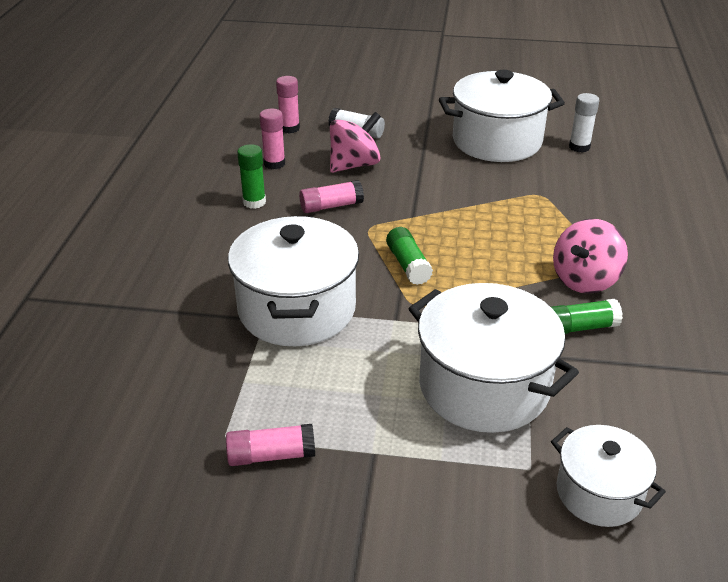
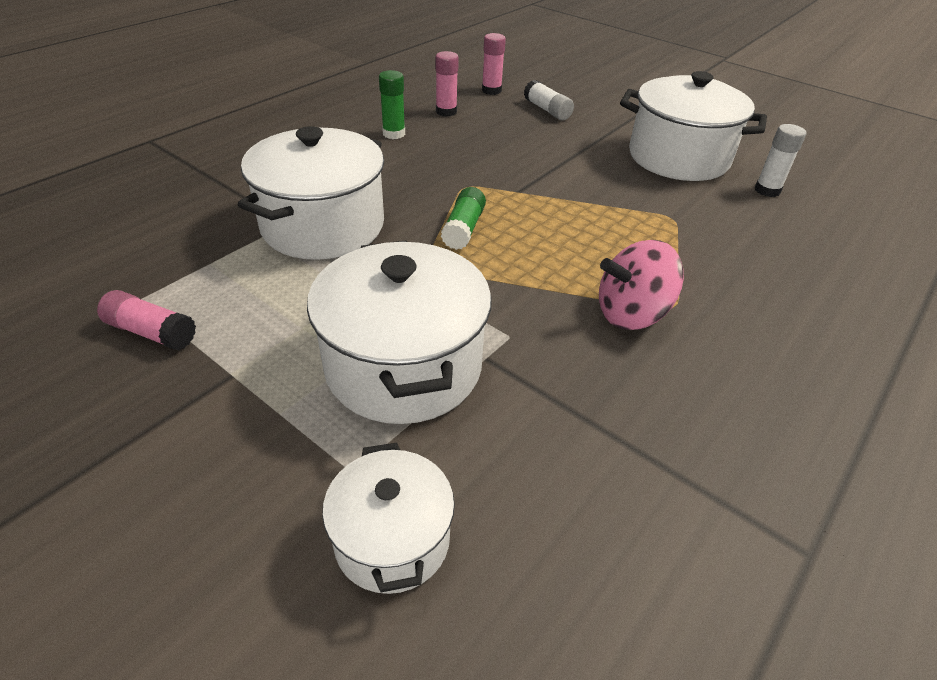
camera: 30 degrees right, 5 degrees up
pink glue stick [299,180,364,213] -> none
pink spinning top [330,112,381,173] -> none
green glue stick [551,299,623,334] -> none

